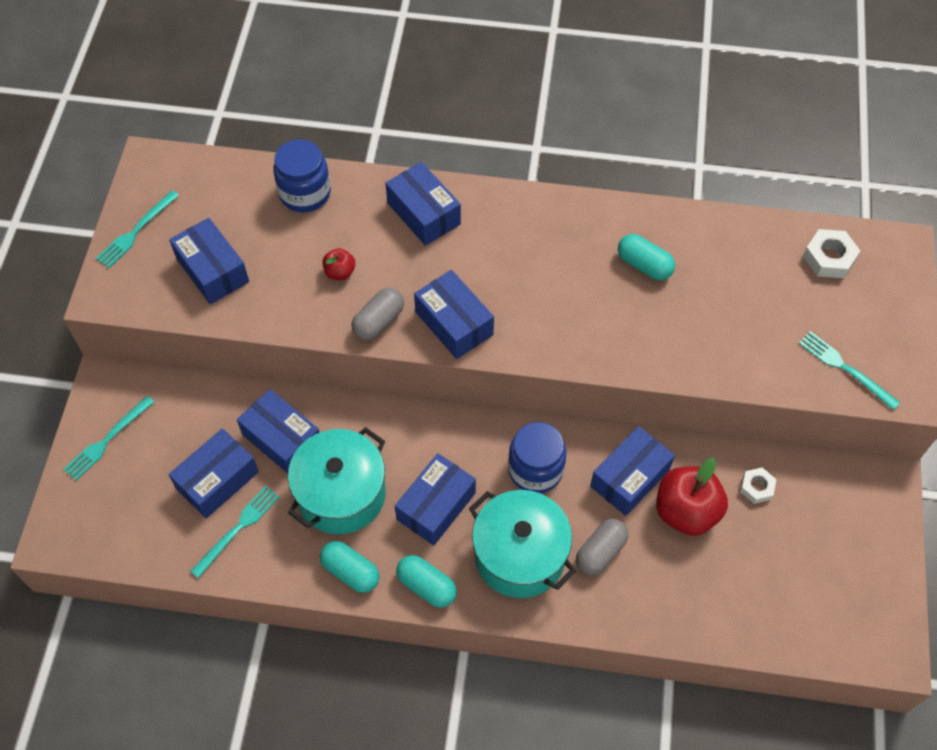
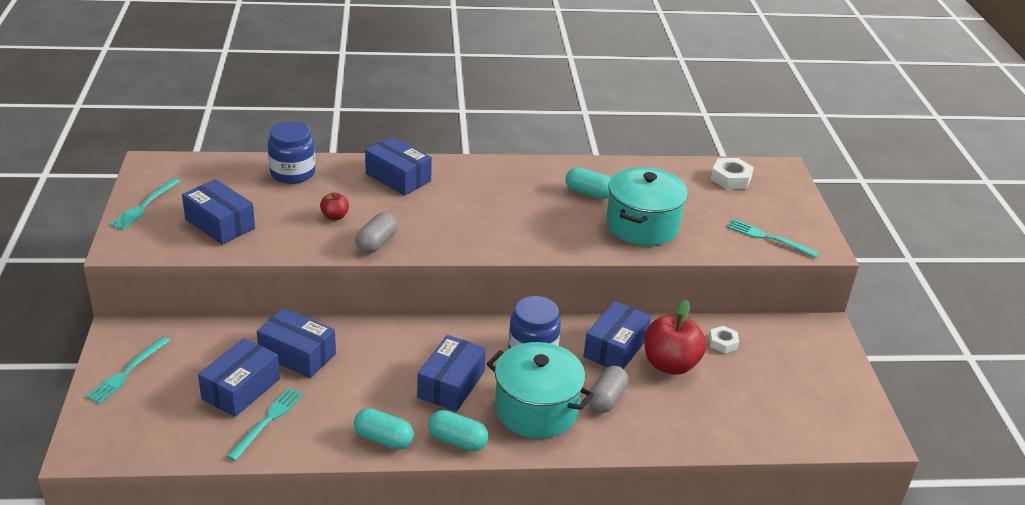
camera: 15 degrees left, 25 degrees down
turquoise pot [288,427,386,534] -> turquoise pot moved to [606,167,688,246]
blue box [414,270,494,359] -> none

